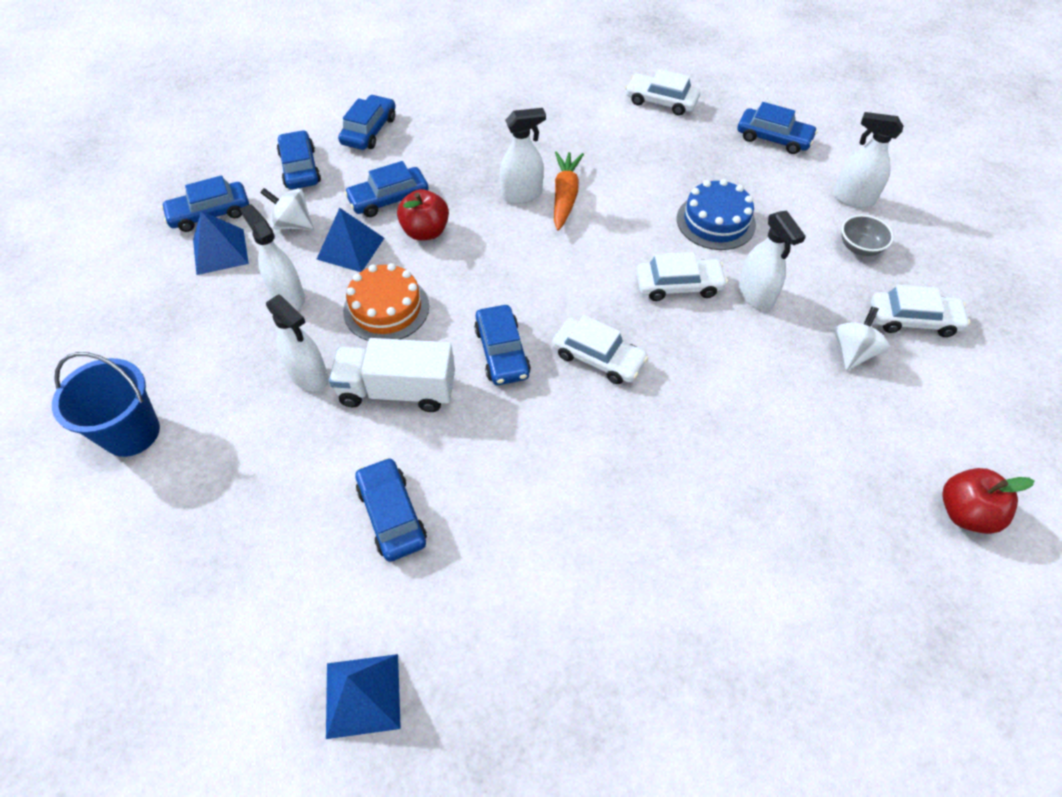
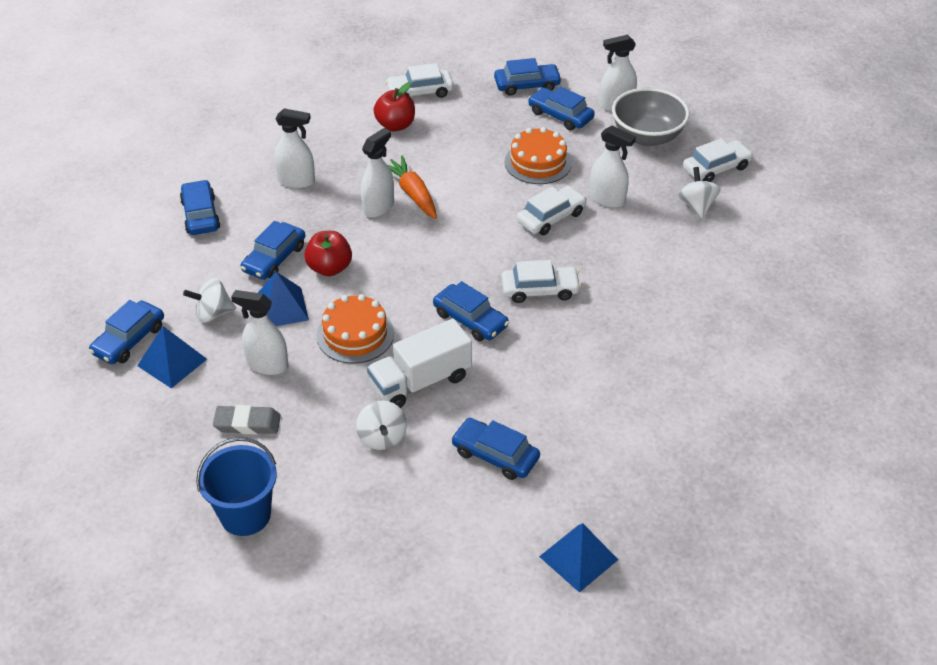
camera: 35 degrees left, 10 degrees down
white spray bottle [266,294,329,392] -> white spray bottle moved to [274,108,315,188]
blue car [277,130,321,189] -> blue car moved to [528,87,595,131]
blue cake [677,179,756,250] -> orange cake [504,127,572,184]
grey bowl [841,215,894,256] -> grey bowl [612,88,690,146], size x1.86
red apple [942,468,1034,534] -> red apple moved to [373,82,415,131]
none -> grey eraser [213,405,281,434]
none -> white spinning top [356,400,407,450]

